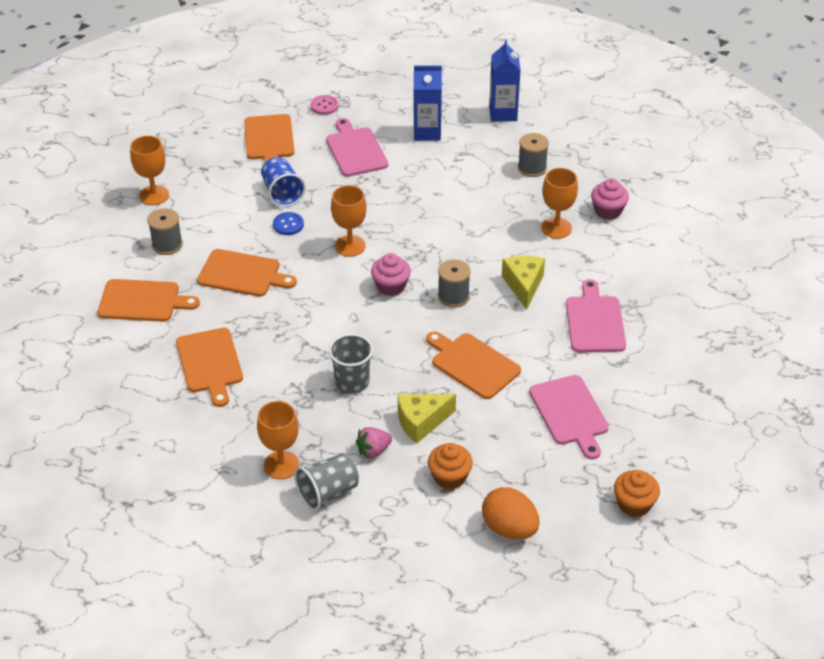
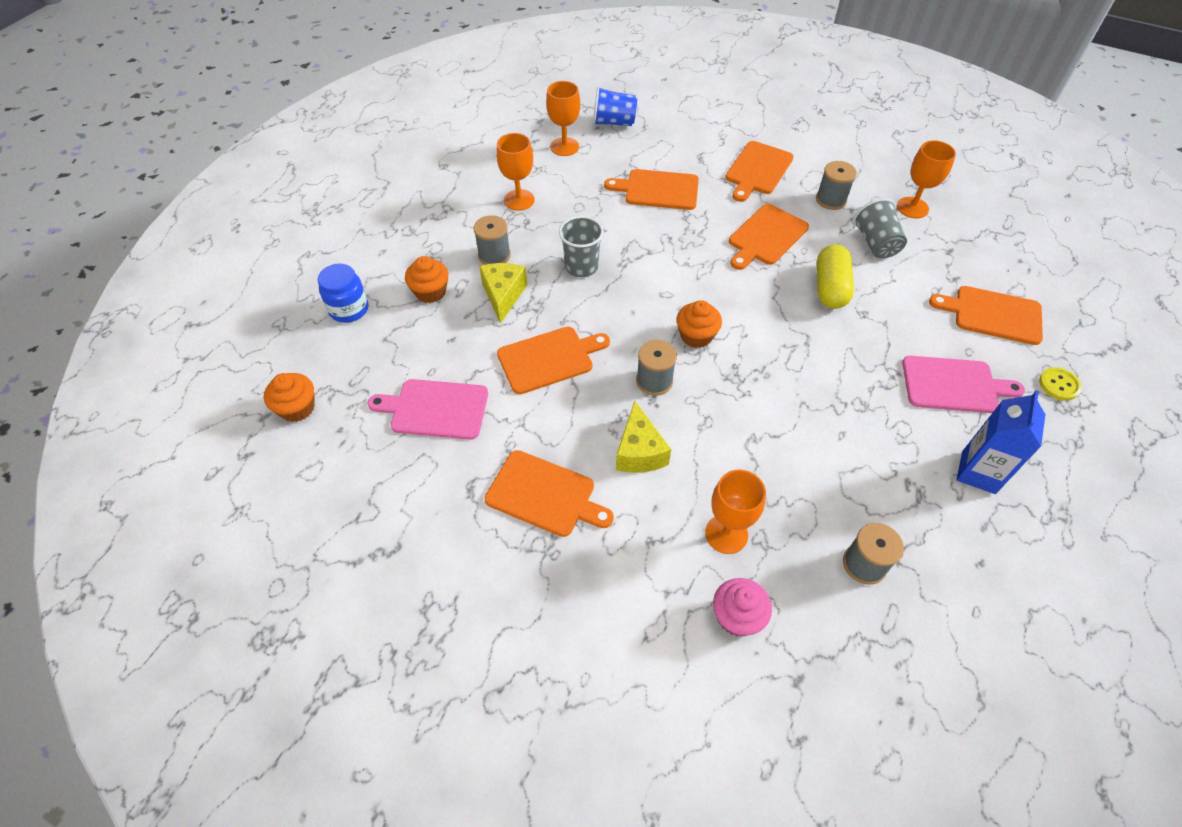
camera: 115 degrees right, 10 degrees up
blue cup [261,157,306,207] -> blue cup moved to [593,86,637,126]
blue button [273,212,304,235] -> yellow capsule [817,245,854,309]
grey cup [294,453,359,511] -> grey cup moved to [853,198,907,258]
pink button [311,95,339,115] -> yellow button [1039,367,1082,401]
orange goblet [331,185,366,257] -> orange goblet moved to [546,81,580,156]
pink strawberry [356,427,392,459] -> grey spool [473,215,511,265]
pink cupcake [371,253,411,296] -> orange cupcake [677,300,722,348]
orange egg [482,487,540,539] -> blue jar [318,264,368,323]
blue carton [489,40,521,122] -> none
yellow cheese [502,256,545,310] -> yellow cheese turned 60 degrees clockwise [616,401,671,473]
pink cutting board [566,279,626,352] -> orange cutting board [484,450,614,537]

